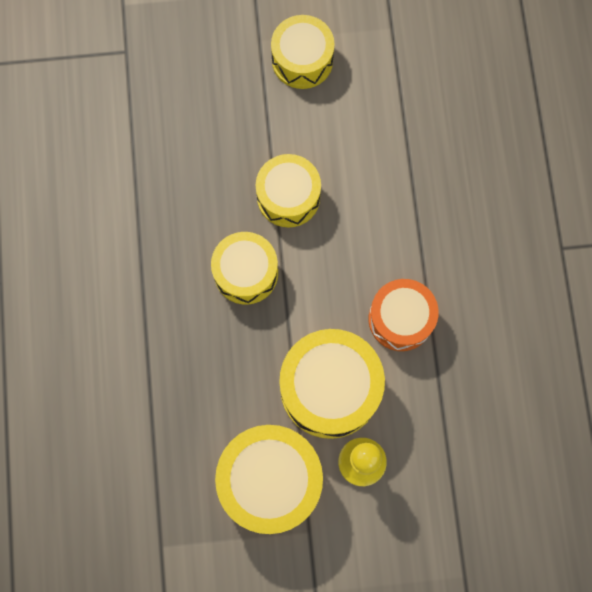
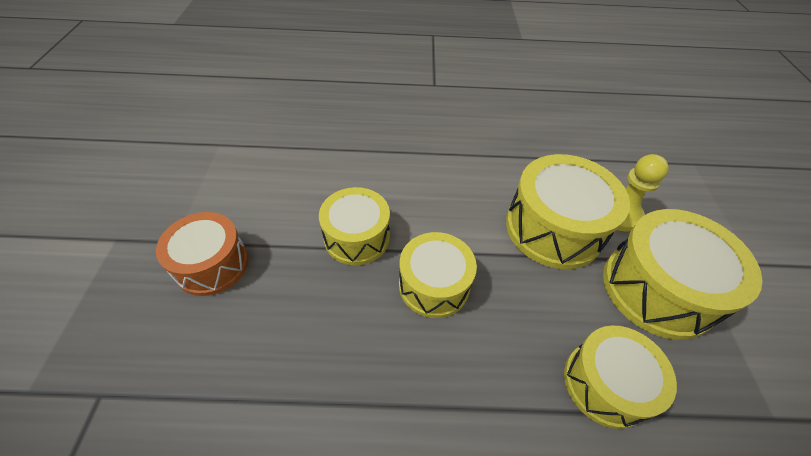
camera: 85 degrees left, 25 degrees down
yellow drum [271,15,335,89] -> yellow drum moved to [564,325,677,429]
orange drum [368,279,439,351] -> orange drum moved to [156,212,249,296]

